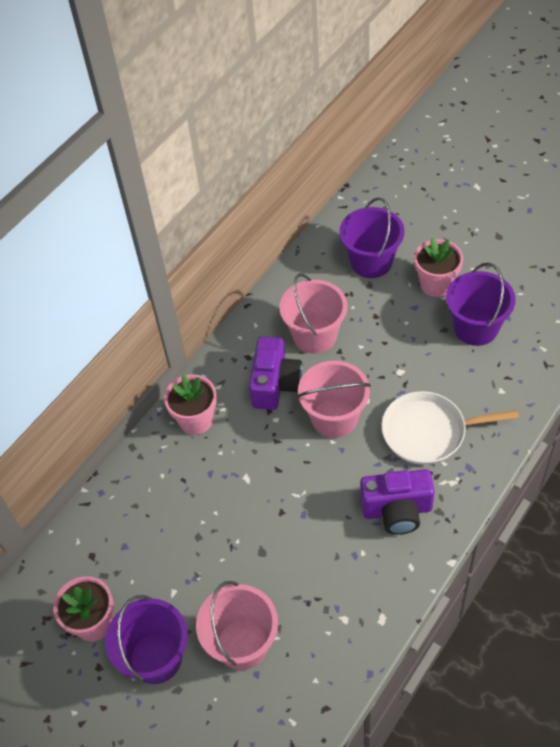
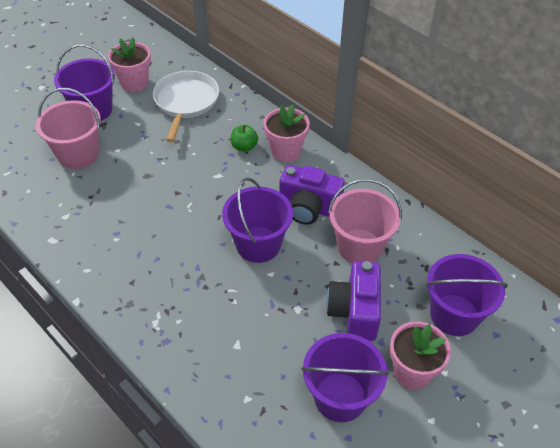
camera: 95 degrees right, 5 degrees down
pink bucket [297,361,371,438] -> purple bucket [222,177,293,263]
purple camera [360,469,435,535] -> purple camera moved to [326,261,381,341]
white pan [381,391,519,465] -> white pan moved to [153,71,219,142]
none -> green apple [231,125,258,152]

